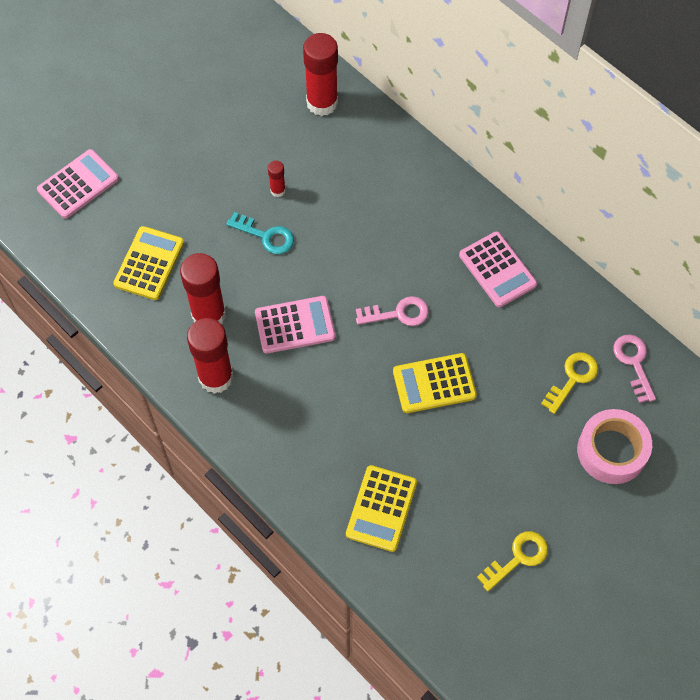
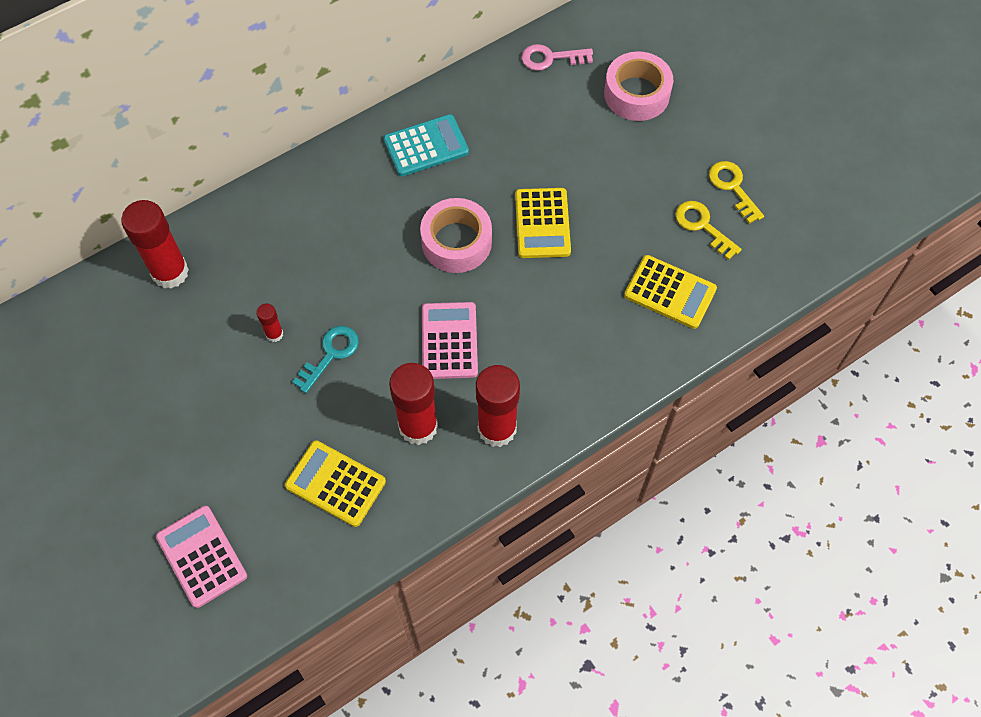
camera: 80 degrees left, 0 degrees up
pink key [356,296,429,326] -> pink tape [420,198,492,273]
pink calculator [459,231,537,307] -> turquoise calculator [383,114,469,176]
yellow key [541,352,598,414] -> yellow key moved to [675,201,742,260]

